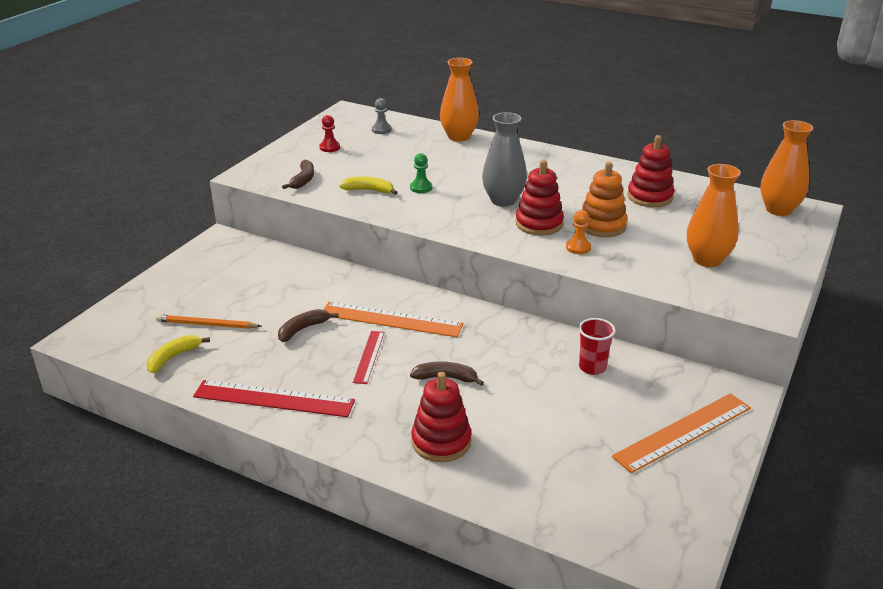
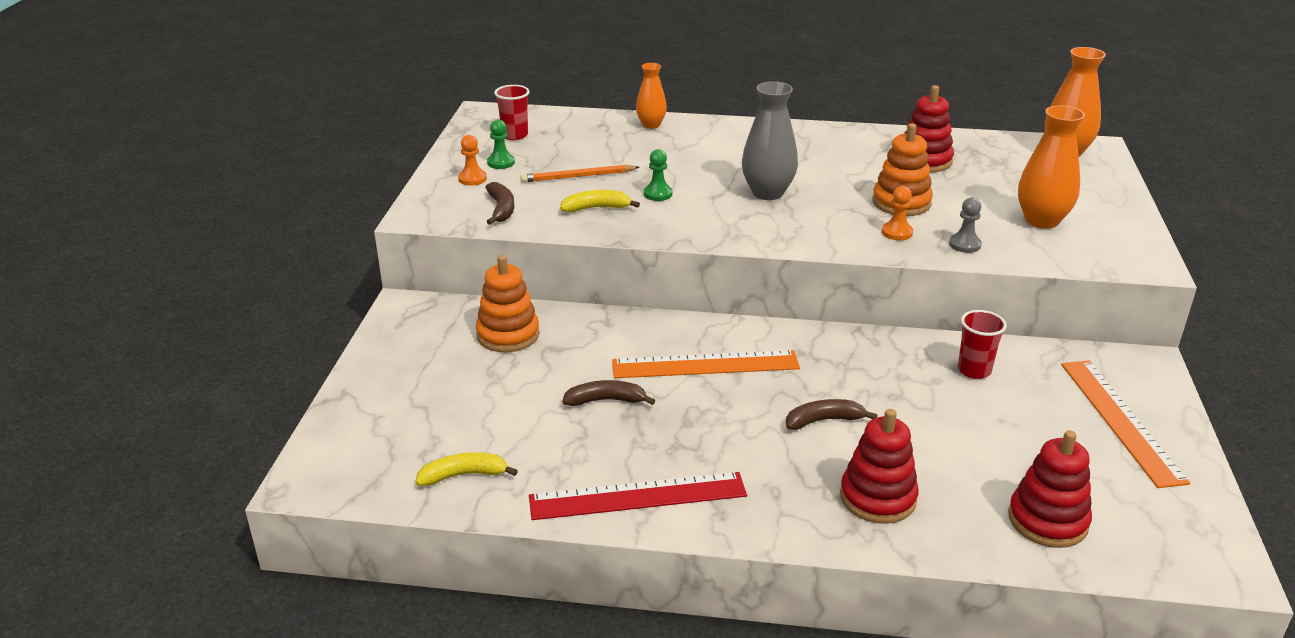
camera: 20 degrees left, 0 degrees up
yellow banana [147,335,210,373] -> yellow banana turned 60 degrees clockwise [416,452,518,486]
orange pencil [156,314,262,329] -> orange pencil moved to [521,165,639,182]
brown banana [278,309,339,342] -> brown banana turned 60 degrees clockwise [562,380,655,406]
red pawn [319,115,340,152] -> green pawn [487,120,515,169]
red ruler [353,331,384,384] -> none
grey pawn [372,98,392,134] -> grey pawn moved to [949,197,982,253]
orange vase [440,58,479,142] -> orange vase [636,63,667,129], size x0.62
red stacking toy [516,160,564,235] -> red stacking toy moved to [1008,430,1092,548]
orange ruler [612,393,751,473] -> orange ruler turned 45 degrees counterclockwise [1061,360,1190,488]
none -> orange pawn [458,135,487,185]
none -> orange stacking toy [476,255,540,352]
none -> red cup [494,85,530,140]

